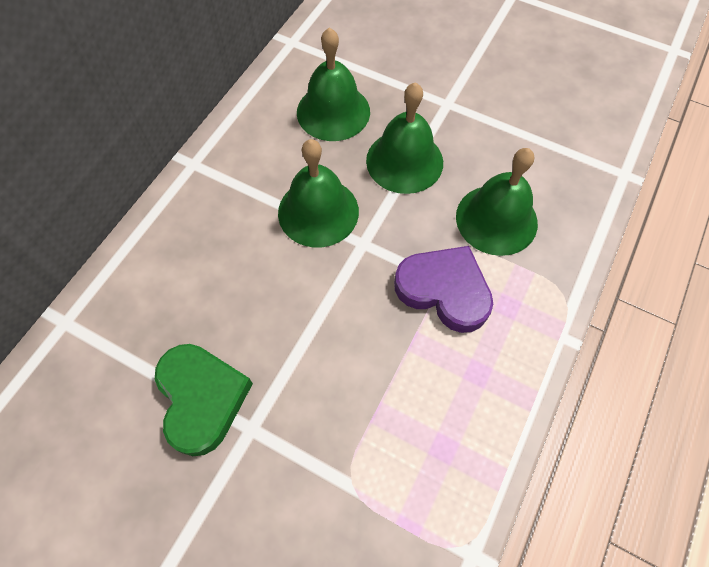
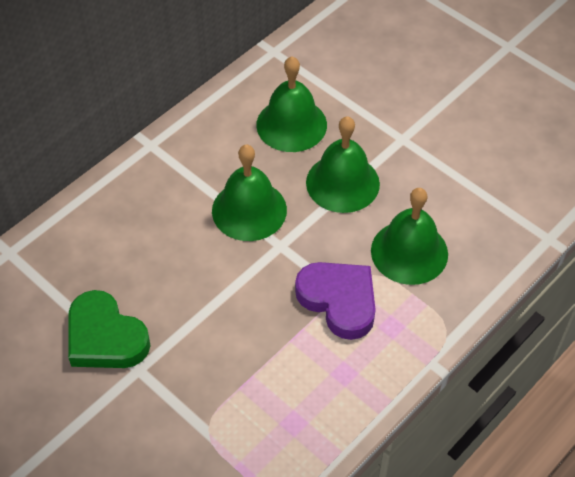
camera: 15 degrees right, 10 degrees down
green heart [155,344,253,456] -> green heart turned 135 degrees clockwise [68,290,151,368]

